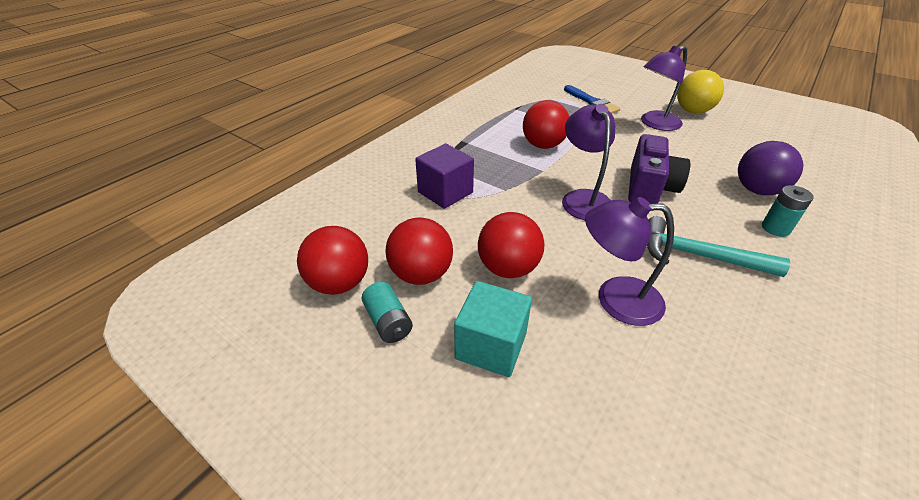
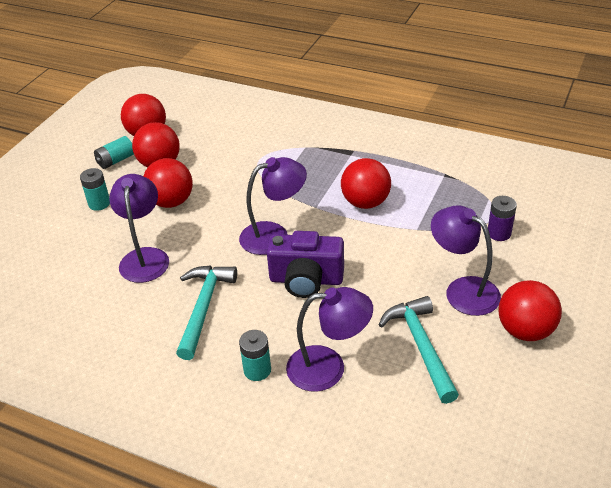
camera: 80 degrees right, 0 degrees up
purple cube [415,144,474,209] -> none
turquoise cube [454,281,532,377] -> turquoise battery [80,168,110,211]
blue brush [564,85,620,114] -> purple battery [488,196,517,241]
yellow ball [677,70,724,114] -> red ball [498,280,562,341]
purple ball [738,141,803,195] -> purple lamp [286,287,373,392]
none -> turquoise hammer [379,296,459,404]

